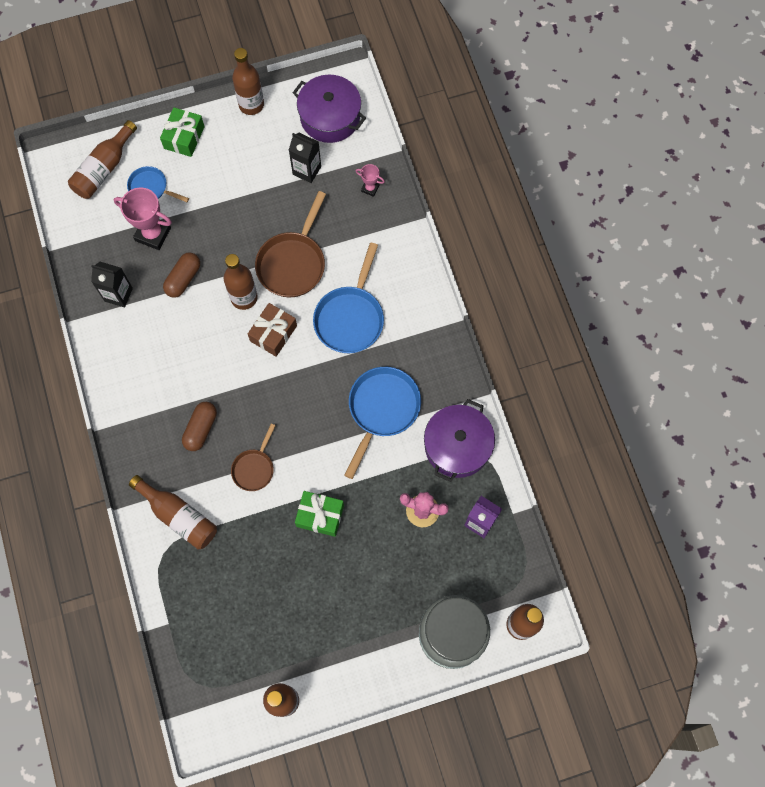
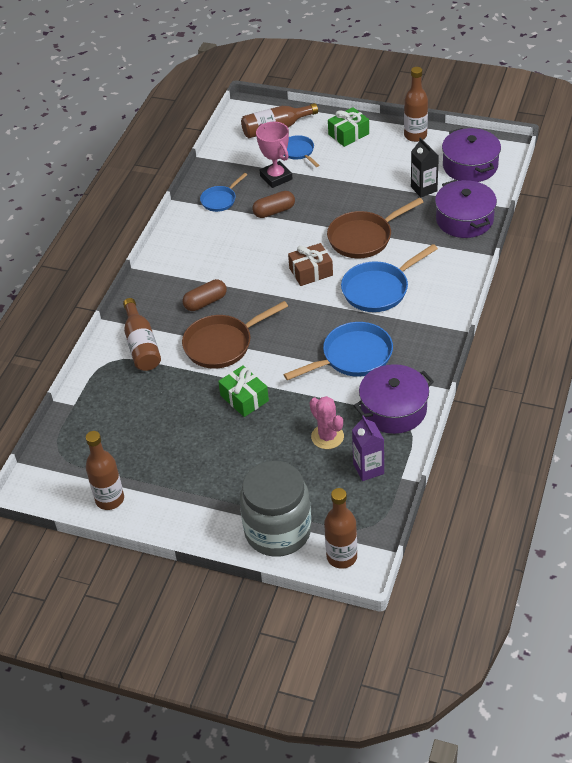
camera: 40 degrees right, 25 degrees down
black carton [91,262,133,307] -> blue pan [200,173,247,212]
brown bottle [224,254,258,310] -> none
brown pan [231,424,276,491] -> brown pan [182,301,288,369], size x1.73
pink trophy [356,164,385,197] -> purple pot [435,180,497,238]

